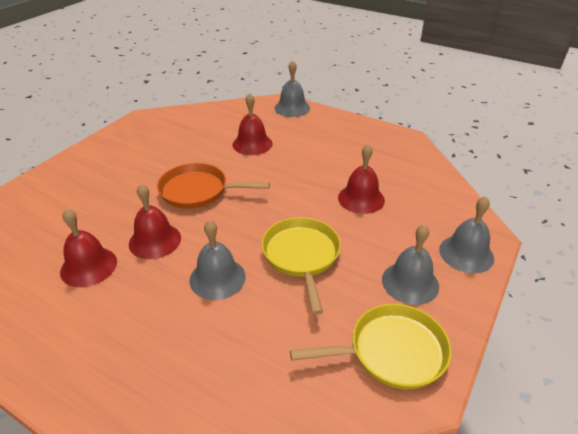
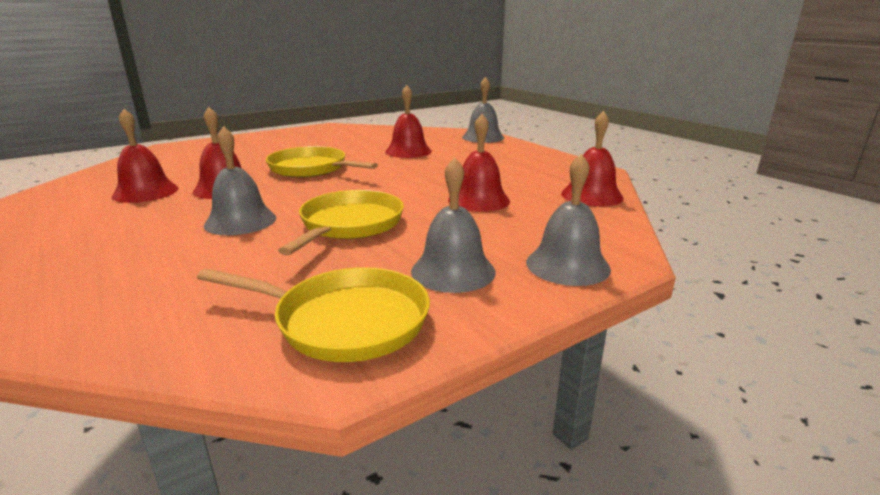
camera: 25 degrees right, 15 degrees down
orange pan [157,163,270,209] -> yellow pan [266,146,378,177]
none -> red bell [561,111,624,207]

